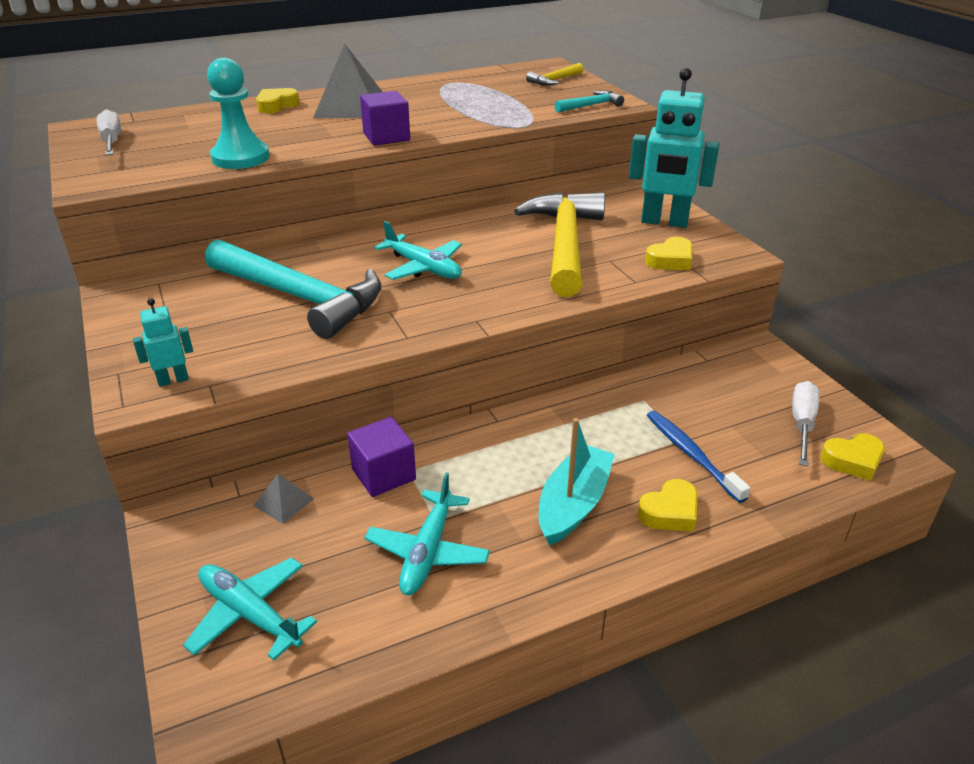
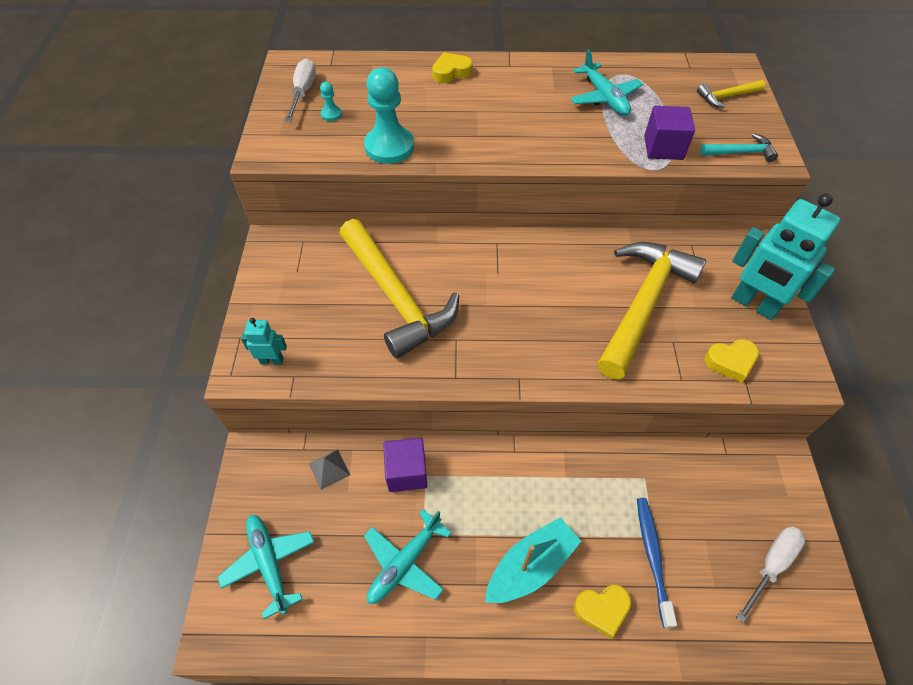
camera: 25 degrees right, 20 degrees up
turquoise hammer [205,239,381,339] -> yellow hammer [339,219,459,359]
grey pyramid [313,44,383,118] -> none
purple cube [360,91,410,146] -> purple cube moved to [644,106,695,160]
turquoise plane [374,221,462,280] -> turquoise plane moved to [570,49,643,116]
yellow heart [821,433,885,481] -> none
none -> turquoise pawn [320,82,342,121]

